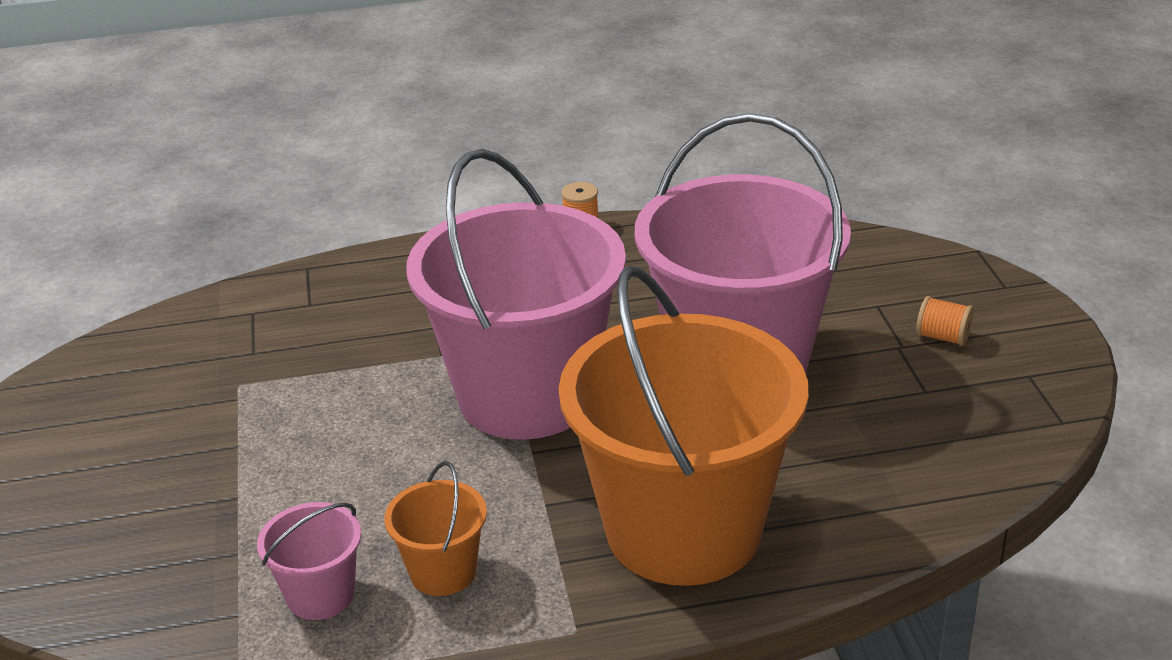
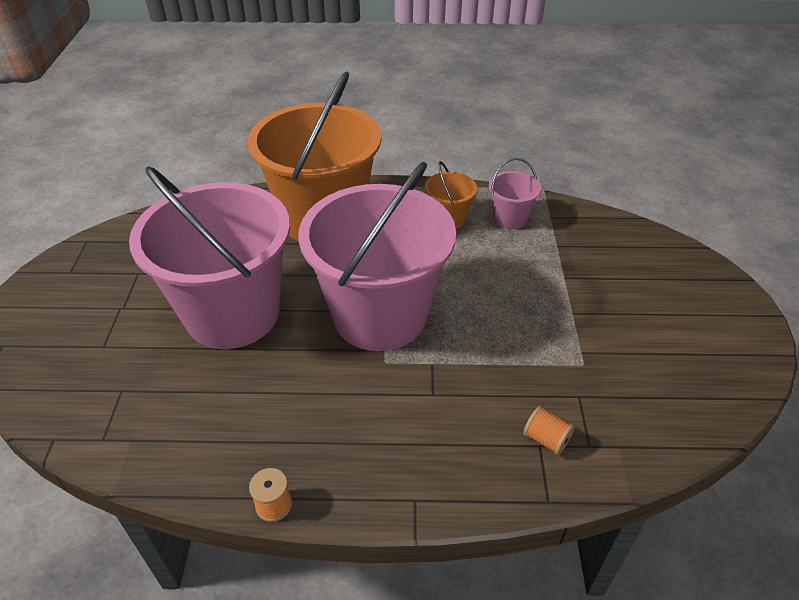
camera: 170 degrees left, 10 degrees up
orange spool [916,296,974,346] -> orange spool moved to [523,406,575,455]

